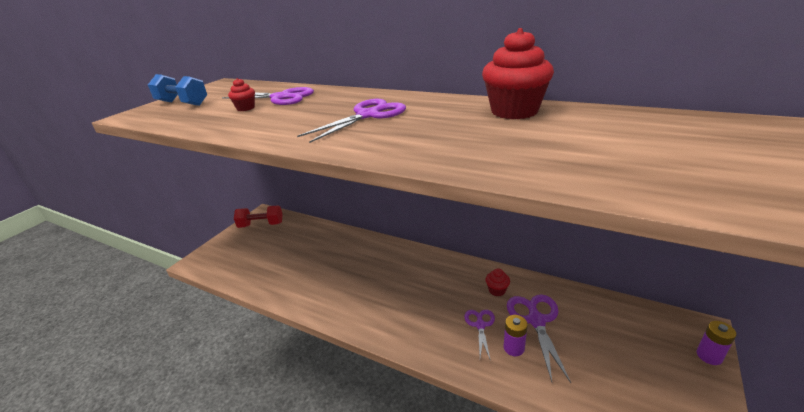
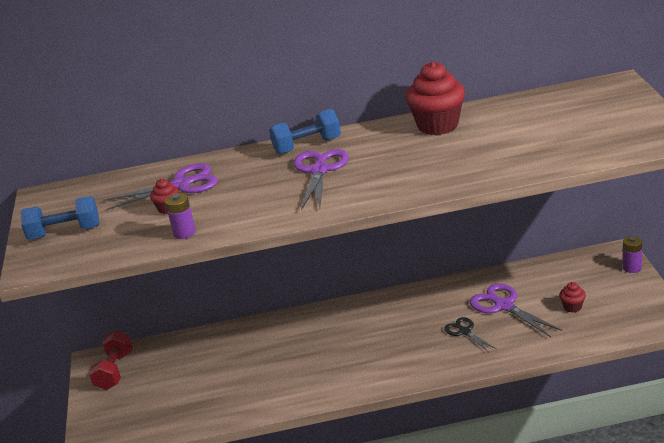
camera: 35 degrees left, 0 degrees up
red dumbbell [234,205,283,228] -> red dumbbell turned 45 degrees counterclockwise [88,330,133,390]
purple scissors [464,310,495,361] -> black scissors [444,317,497,352]
red cupcake [486,268,510,296] -> red cupcake moved to [559,282,586,313]
purple battery [503,315,528,356] -> purple battery moved to [165,193,196,239]
none -> blue dumbbell [269,109,341,155]

